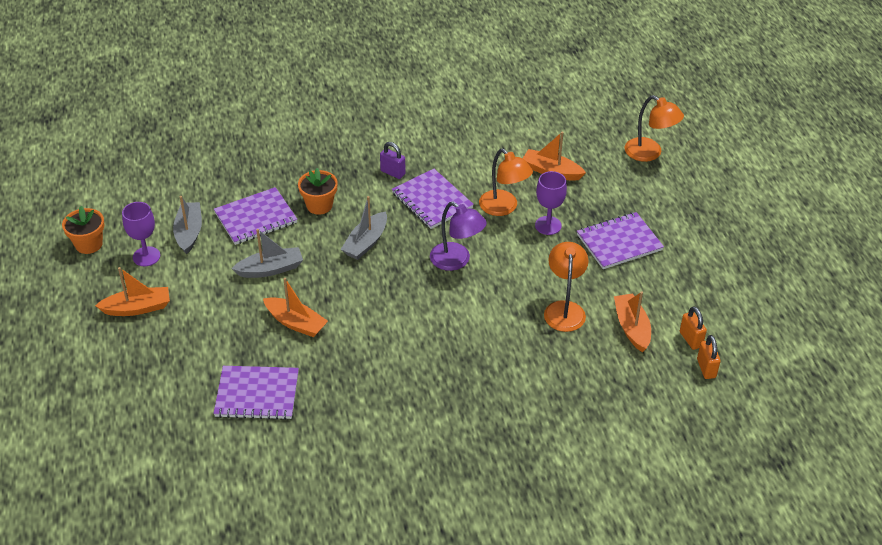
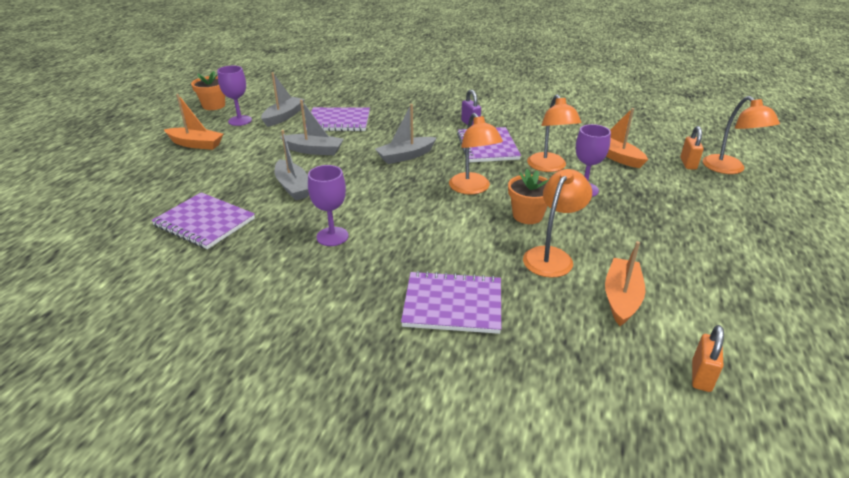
camera: 30 degrees right, 10 degrees down
orange boat [263,278,328,337] -> grey boat [274,130,309,200]
orange flower pot [298,168,338,215] -> orange flower pot moved to [508,168,549,224]
purple lamp [430,202,487,271] -> orange lamp [449,113,503,195]
purple notebook [577,212,664,269] -> purple notebook moved to [401,271,501,334]
orange padlock [680,306,707,350] -> orange padlock moved to [680,126,704,170]
none -> purple goblet [308,165,348,246]

